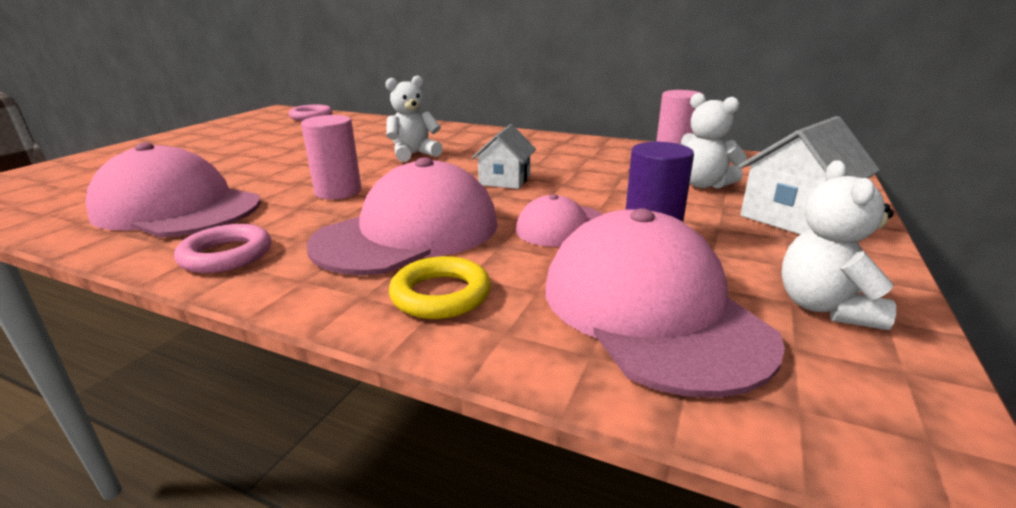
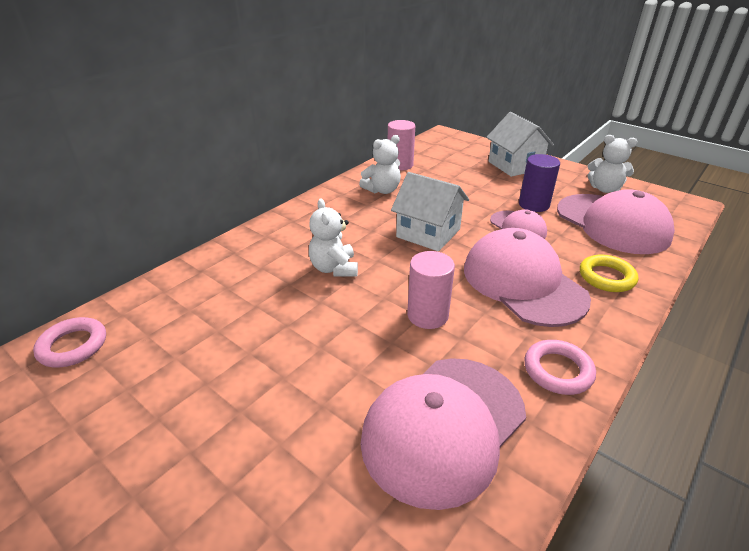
camera: 75 degrees left, 10 degrees up
white house [472,124,536,189] -> white house [391,172,469,251], size x1.52
pink cap [545,208,785,398] -> pink cap turned 120 degrees counterclockwise [557,189,675,254]
white teddy bear [681,93,747,189] -> white teddy bear moved to [359,135,401,194]

